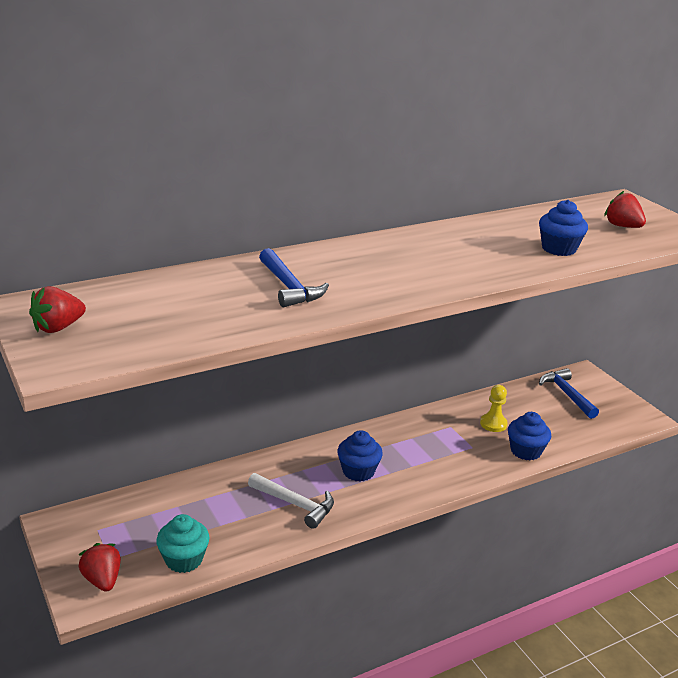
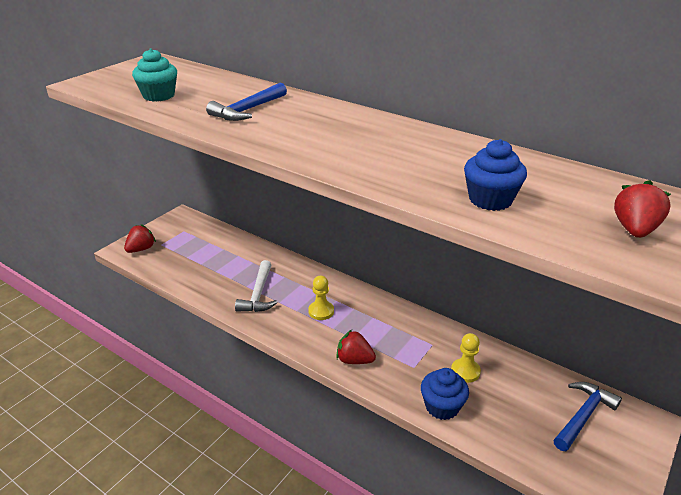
camera: 65 degrees right, 5 degrees up
red strawberry [29,286,86,333] -> red strawberry moved to [336,330,376,364]
turquoise cupcake [156,514,209,573] -> turquoise cupcake moved to [132,48,177,101]
blue cupcake [337,430,383,482] -> yellow pawn [308,276,334,320]

